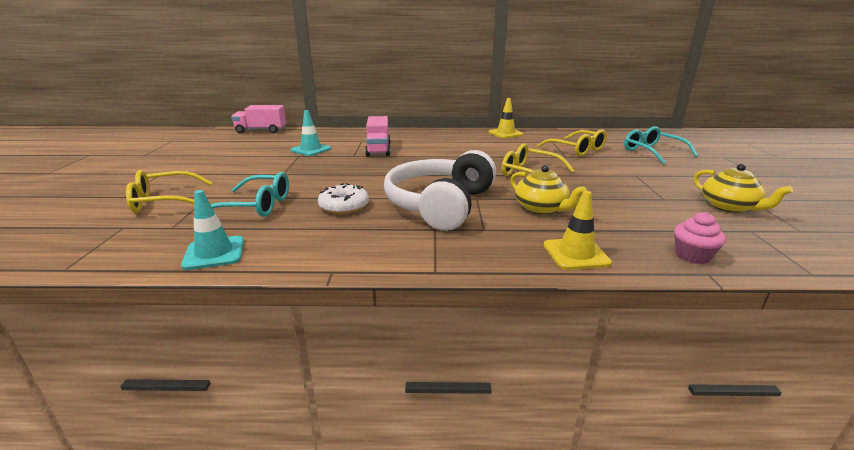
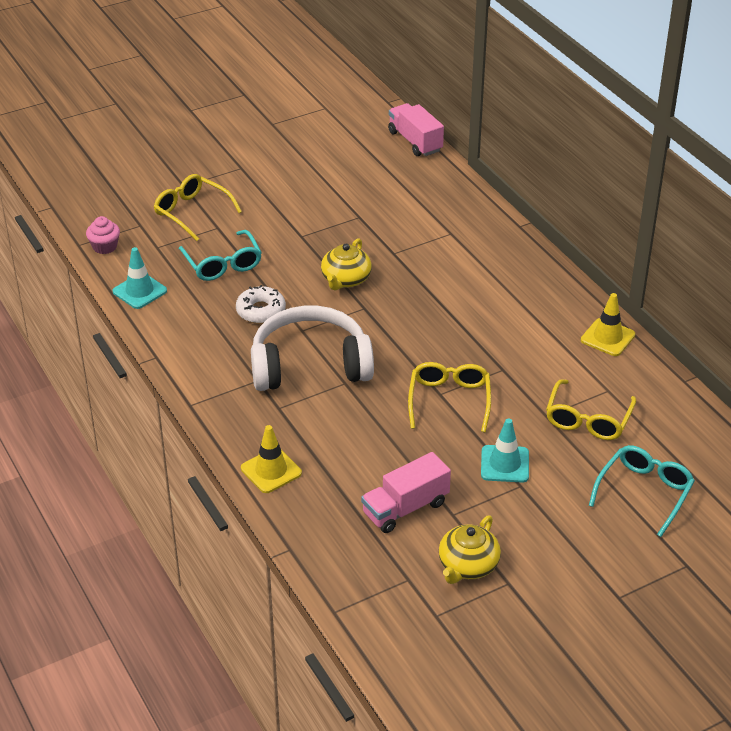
camera: 60 degrees right, 15 degrees up
turquoise traffic cone [290,110,331,156] -> turquoise traffic cone moved to [481,419,529,483]
pink truck [365,116,390,157] -> pink truck moved to [361,452,451,533]
yellow teapot [510,165,587,214] -> yellow teapot moved to [321,238,372,291]
pink cupcake [674,212,726,264] -> pink cupcake moved to [86,216,120,254]

